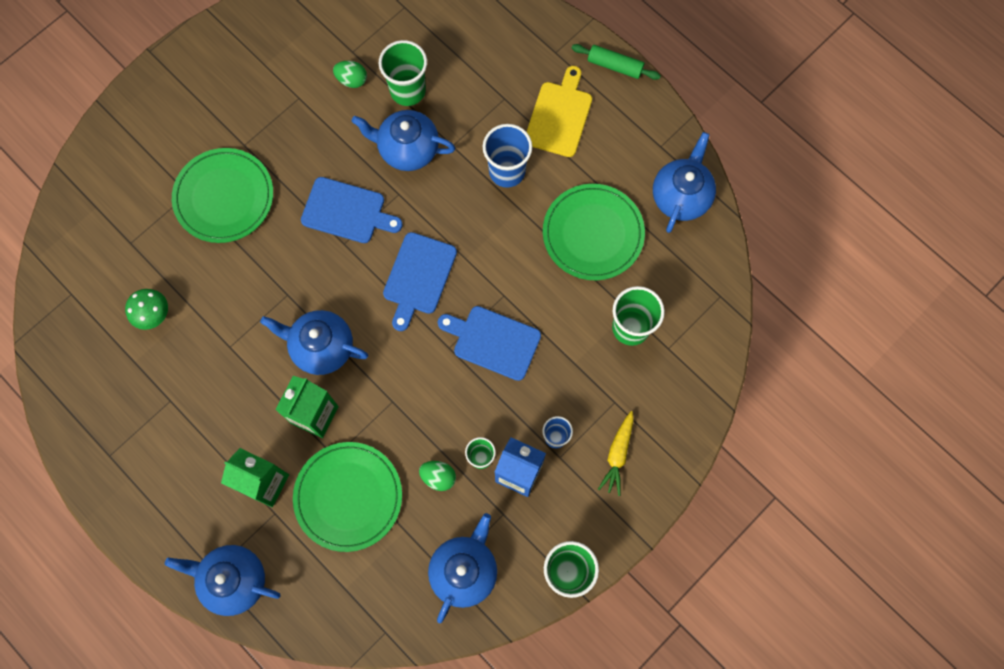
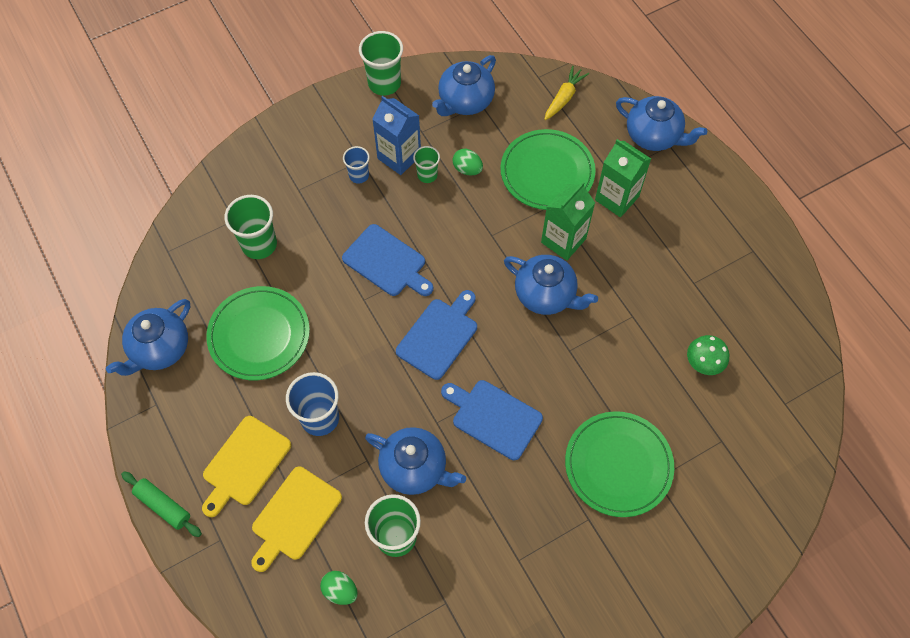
camera: 165 degrees left, 10 degrees down
green egg [333,61,367,88] -> green egg moved to [320,571,358,605]
yellow carrot [598,411,634,496] -> yellow carrot moved to [544,66,589,120]
none -> yellow cutting board [251,466,342,572]

